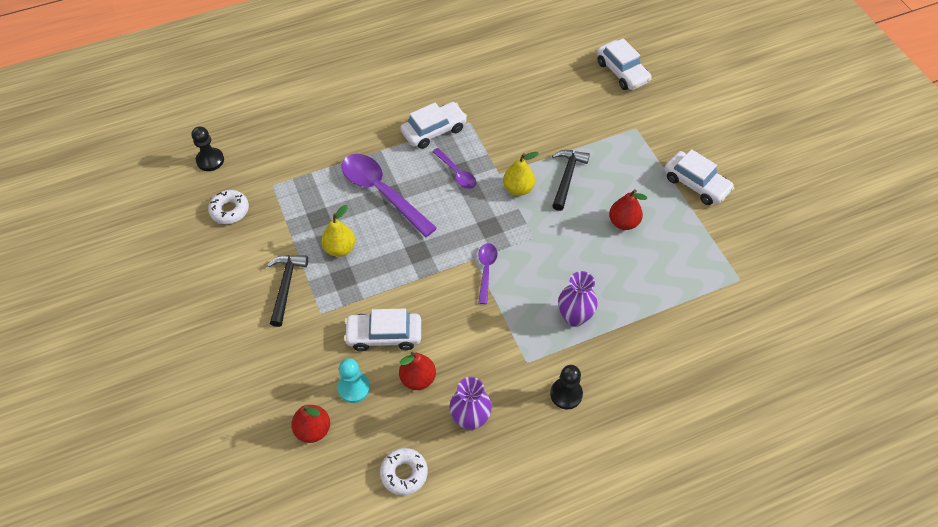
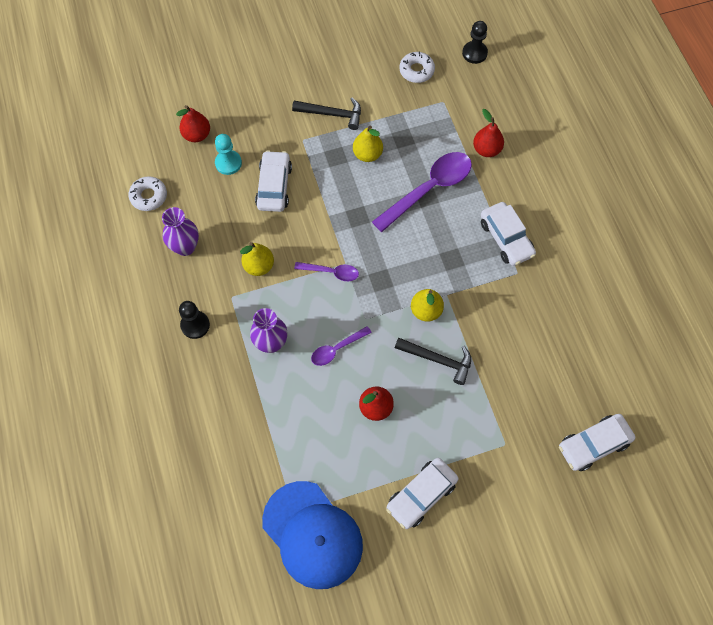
camera: 95 degrees right, 10 degrees up
red pear [399,352,436,390] -> red pear moved to [473,109,504,157]
purple spoon [432,148,476,189] -> purple spoon moved to [311,326,372,366]
none -> yellow pear [240,242,274,276]
none -> blue cap [262,481,363,589]

